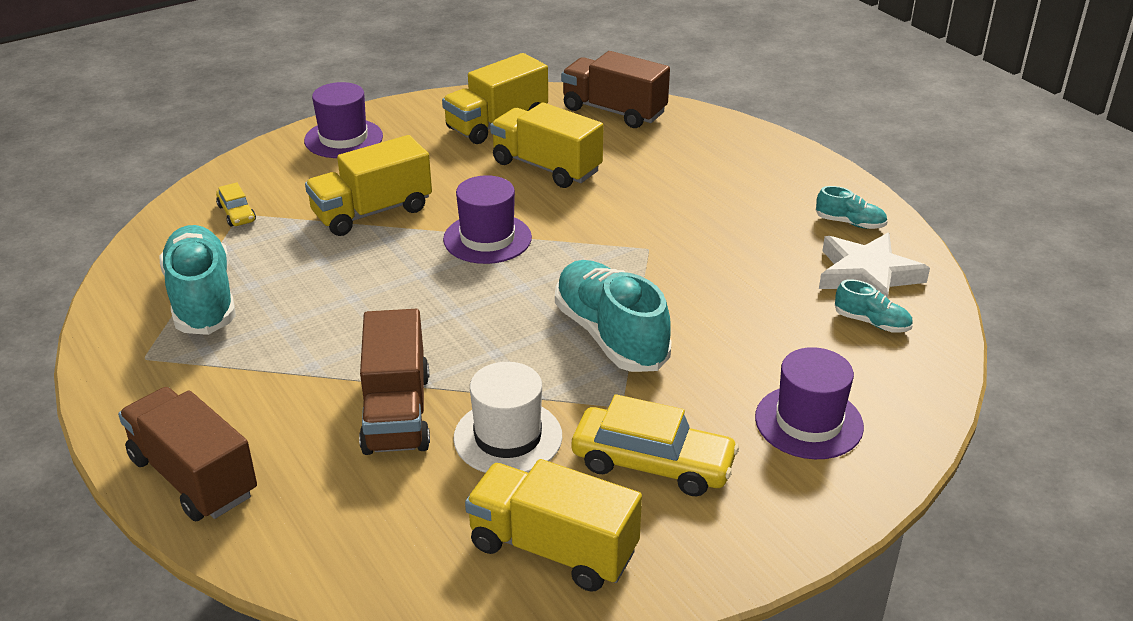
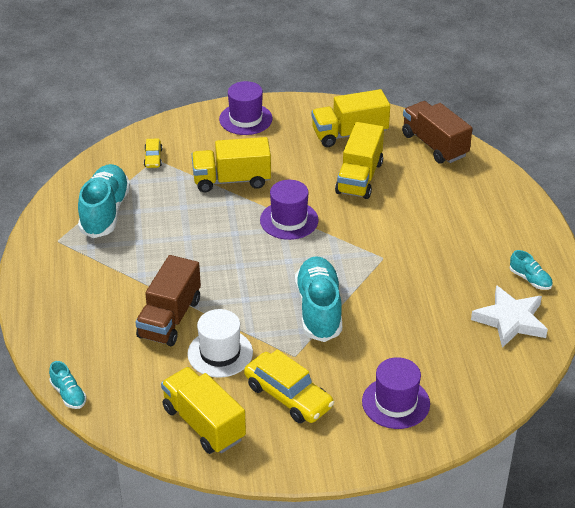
camera: 25 degrees right, 5 degrees up
brown truck [118,387,257,521] -> none
yellow truck [490,102,604,188] -> yellow truck turned 135 degrees counterclockwise [335,122,384,199]
turquoise shoe [835,279,913,333] -> turquoise shoe moved to [49,361,86,409]

